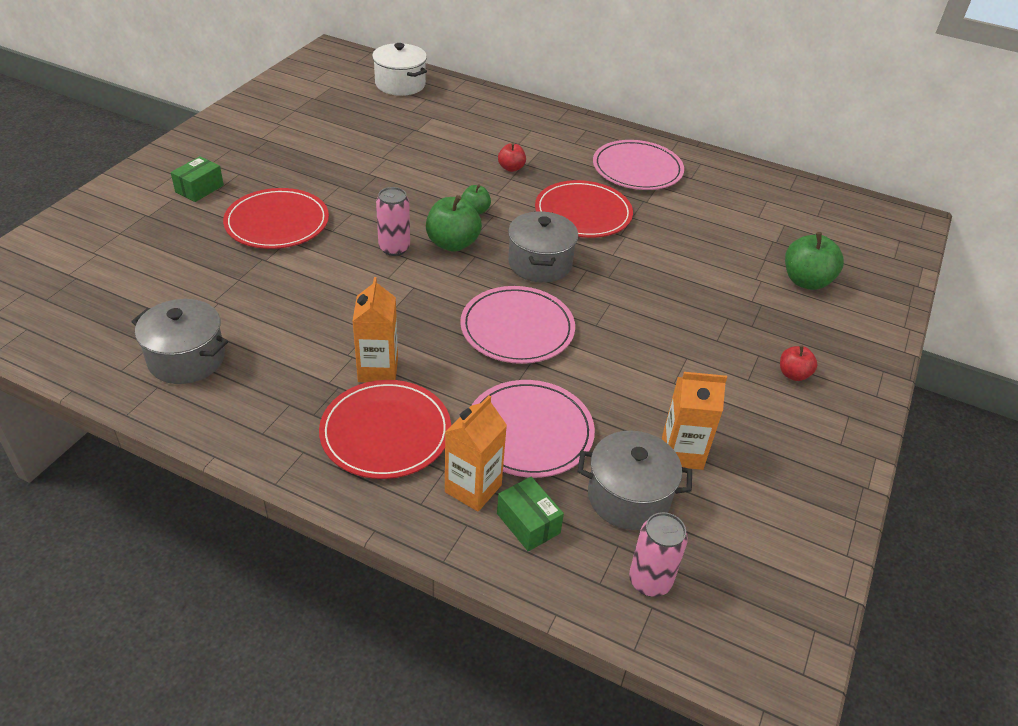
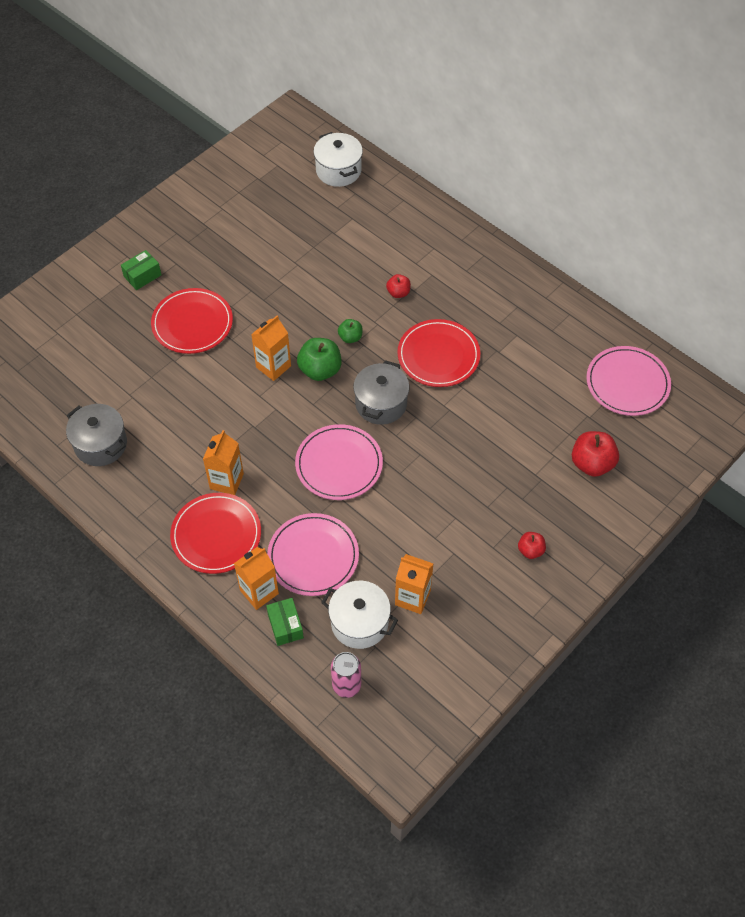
camera: 20 degrees right, 15 degrees up
pink can [376,187,410,256] -> orange carton [251,315,291,381]
grey pot [577,431,692,530] -> white pot [321,581,398,649]
pink plate [593,140,684,190] -> pink plate moved to [586,346,671,416]
green apple [785,232,844,290] -> red apple [572,431,619,477]

